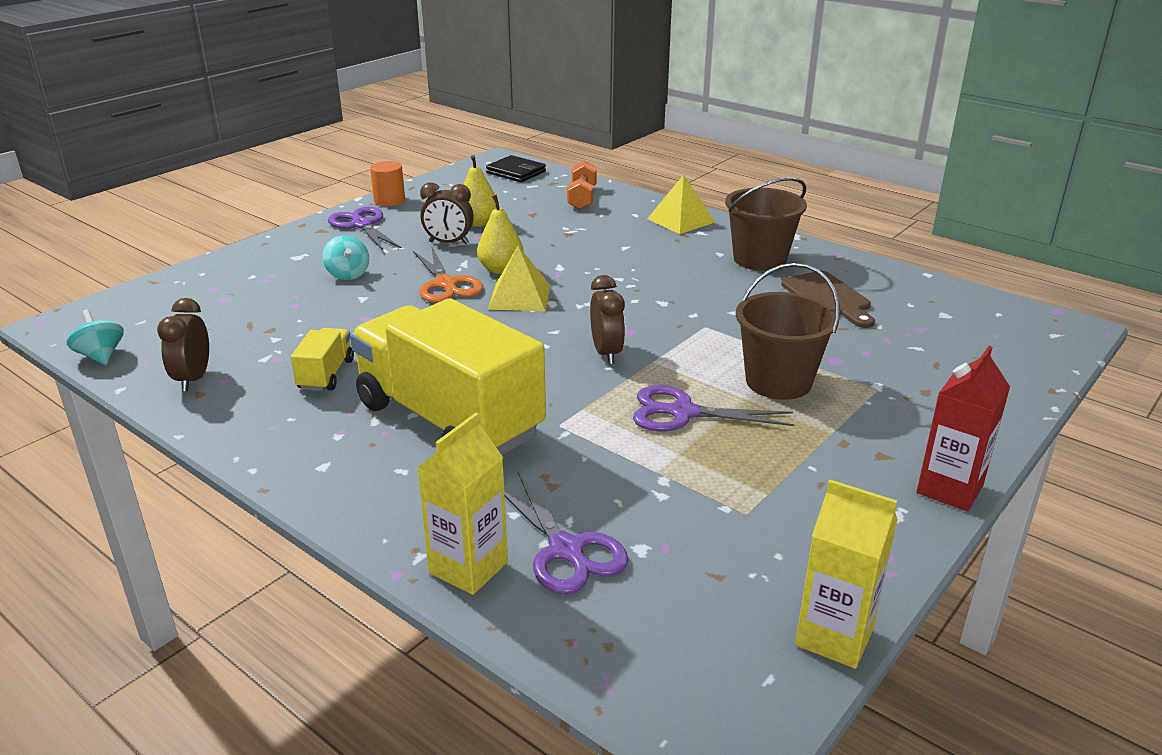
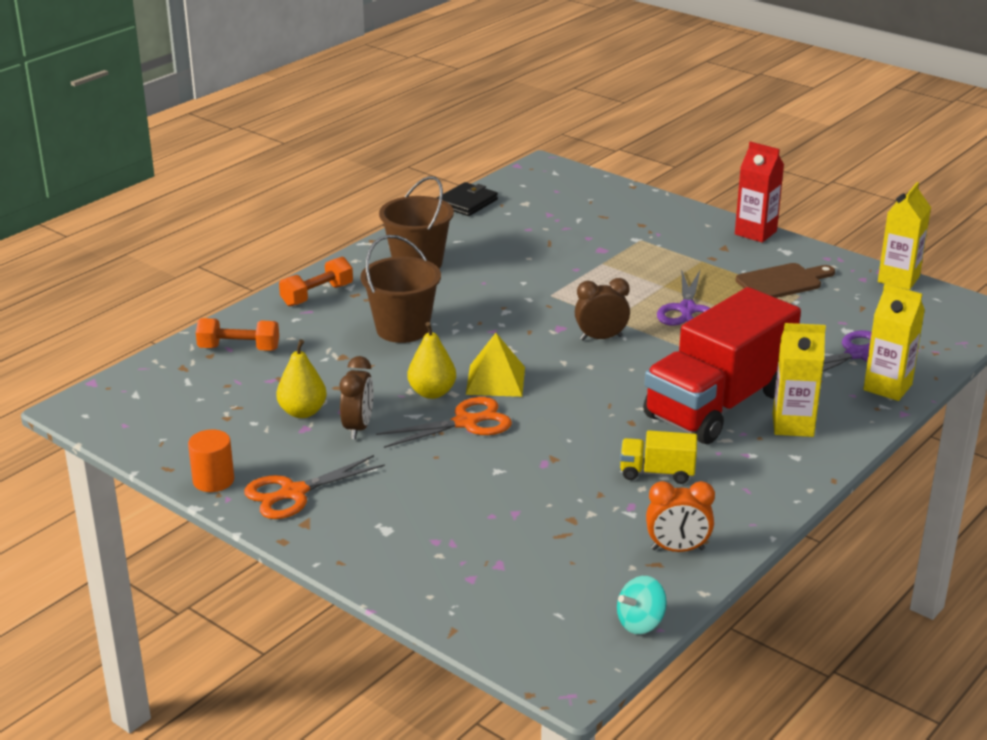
camera: 90 degrees left, 0 degrees up
brown clock [157,298,209,391] -> orange clock [646,481,715,552]
turquoise spinning top [322,235,369,280] -> none
purple scissors [328,206,402,252] -> orange scissors [244,455,385,519]
yellow truck [350,298,546,455] -> red truck [643,287,801,444]
black wallet [486,155,546,182] -> black wallet moved to [437,182,498,216]
yellow pyramid [647,175,715,234] -> orange dumbbell [279,257,353,306]
brown bucket [736,263,840,400] -> brown bucket moved to [361,235,441,343]
brown cutting board [781,271,875,328] -> brown cutting board moved to [736,263,835,298]
none -> yellow carton [772,323,826,437]

